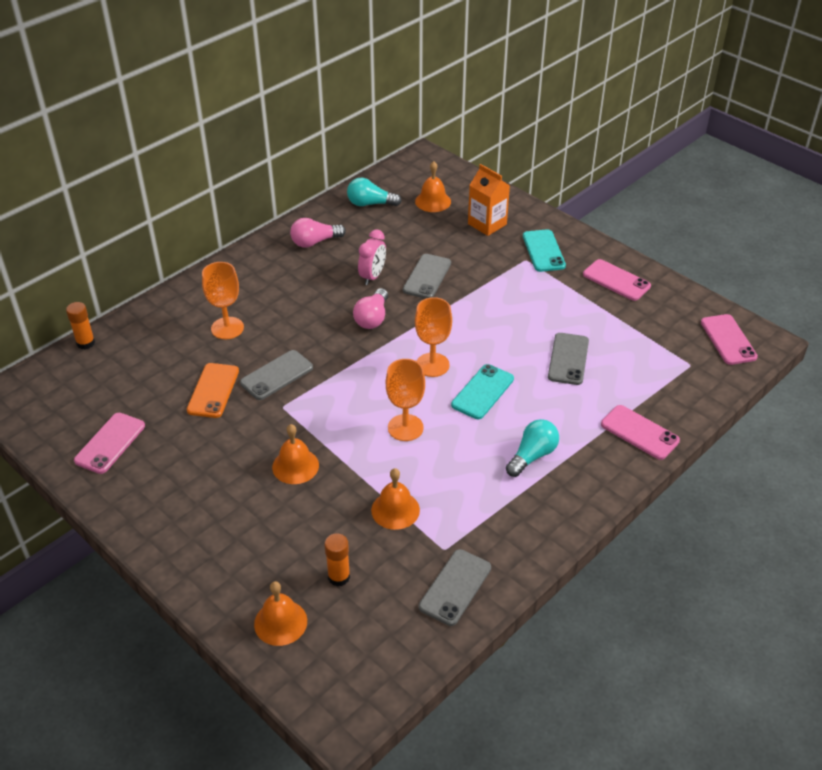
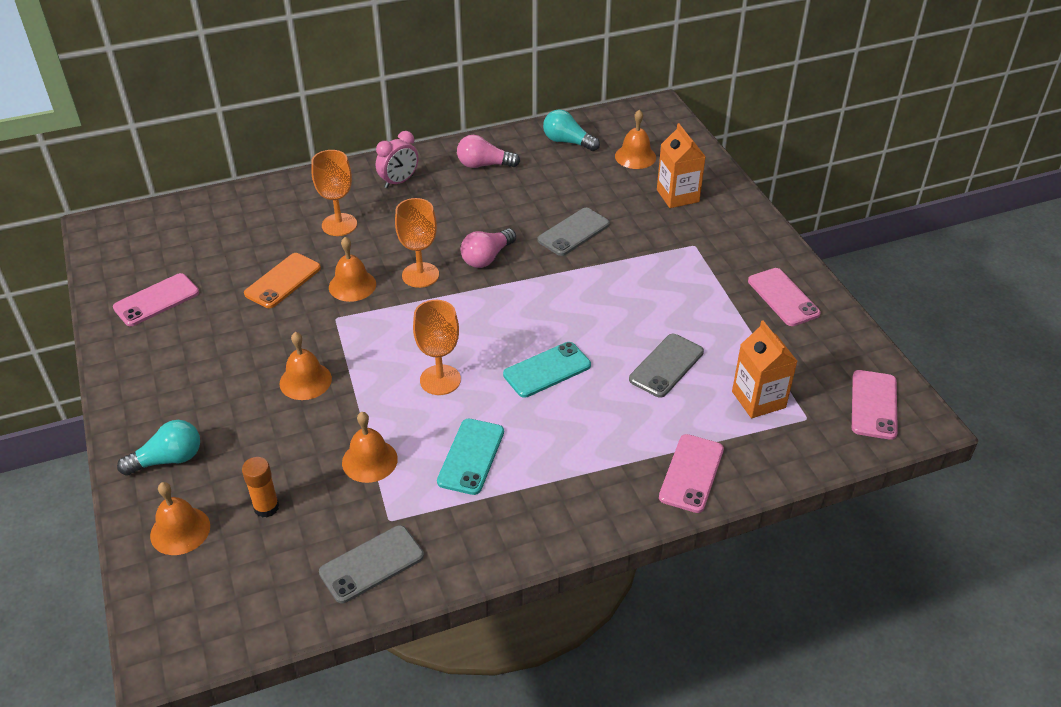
camera: 25 degrees right, 0 degrees up
orange glue stick [66,302,95,349] -> none
grey phone [240,350,313,400] -> orange bell [329,237,376,302]
pink clock [358,230,386,285] -> pink clock moved to [376,131,418,188]
orange goblet [415,297,452,377] -> orange goblet moved to [395,198,439,288]
turquoise light bulb [506,419,559,477] -> turquoise light bulb moved to [117,420,200,476]
turquoise phone [523,229,566,272] -> turquoise phone moved to [437,419,504,495]
pink phone [601,405,680,460] -> pink phone turned 45 degrees clockwise [659,434,724,513]
none -> orange carton [732,320,798,418]

